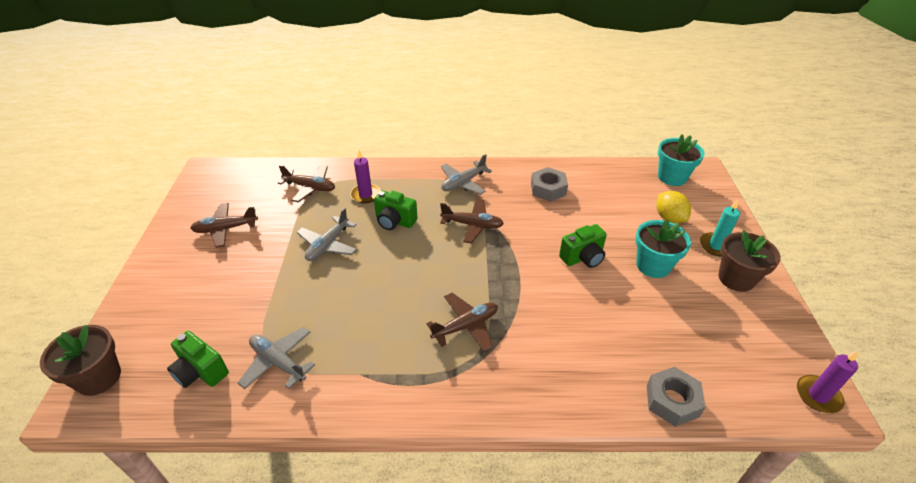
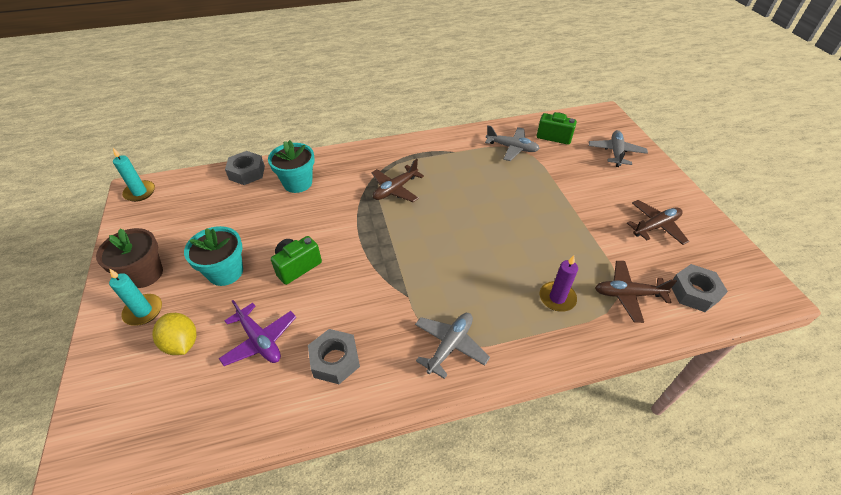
camera: 165 degrees right, 5 degrees up
brown flower pot [40,325,121,396] -> none
grey plane [297,208,357,261] -> grey plane moved to [589,130,648,167]
green camera [374,191,418,230] -> none
brown plane [440,199,504,243] -> none
turquoise flower pot [658,135,705,186] -> turquoise flower pot moved to [268,140,315,193]
purple candle [797,351,858,413] -> turquoise candle [113,148,155,202]
none -> purple plane [219,300,296,366]
none -> grey nut [672,264,728,312]

